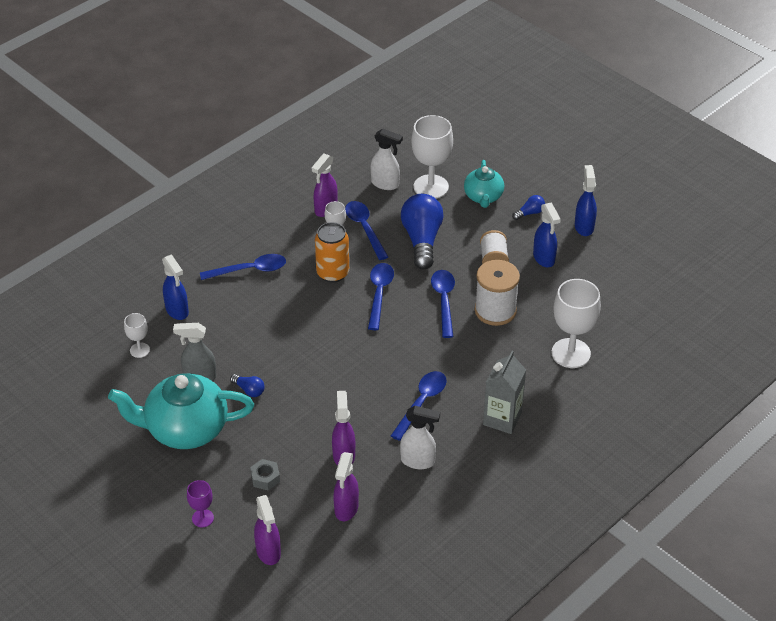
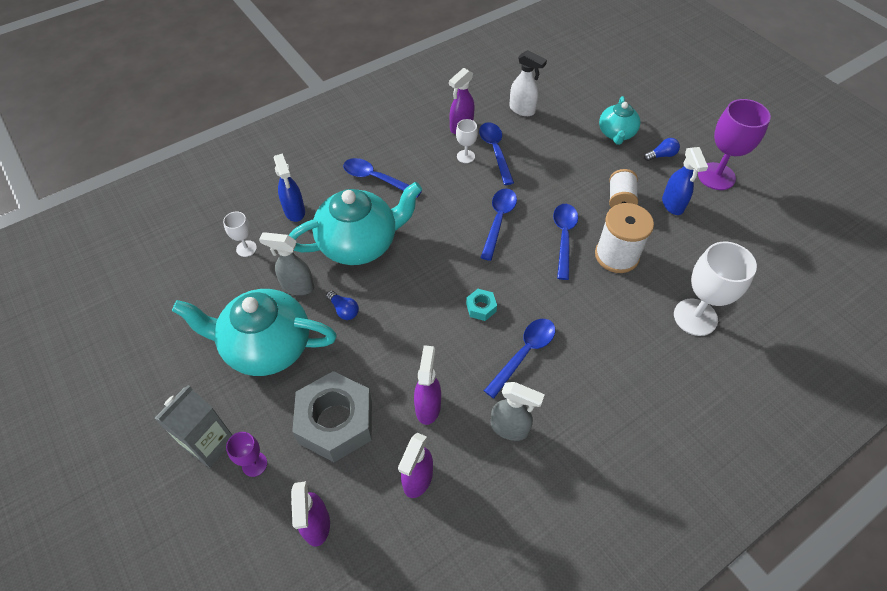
camera: 10 degrees right, 10 degrees up
blue spoon [200,254,286,280] -> blue spoon turned 150 degrees counterclockwise [343,158,422,198]
grey nut [250,459,280,490] -> grey nut [292,371,372,463], size x2.35
orange can [315,222,349,283] -> none
white spray bottle [400,406,440,469] -> grey spray bottle [491,382,545,441]
blue light bulb [401,194,444,270] -> none
white goblet [412,115,453,199] -> none
grey carton [483,351,526,434] -> grey carton moved to [154,385,232,468]
blue spray bottle [575,165,597,236] -> purple goblet [698,99,771,190]
none -> turquoise teapot [289,182,422,265]
none -> turquoise nut [466,289,497,321]

